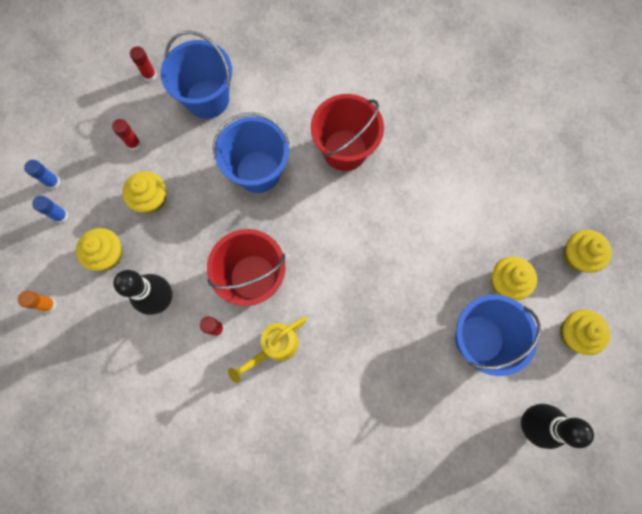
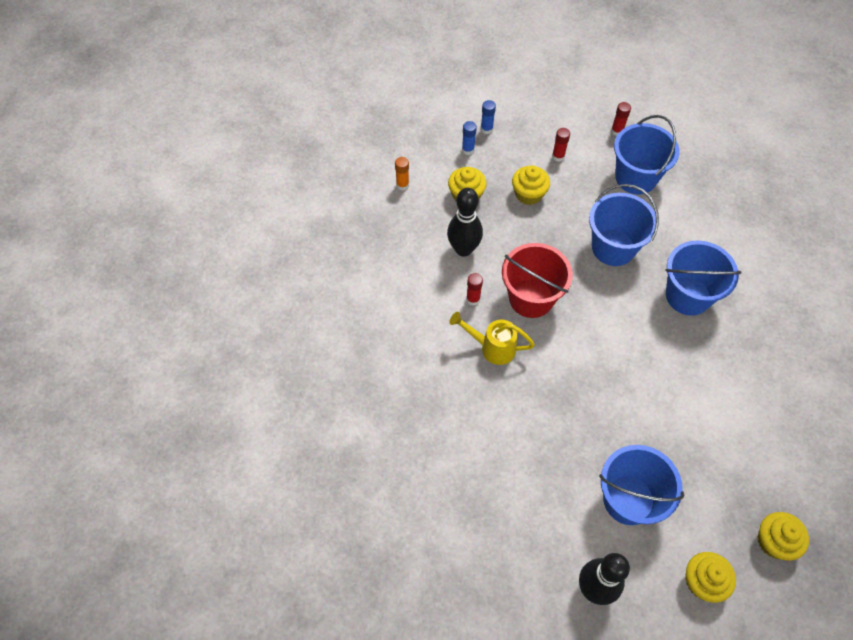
camera: 55 degrees right, 15 degrees down
red bucket [311,94,384,171] -> blue bucket [666,241,741,316]
yellow cupcake [491,257,537,300] -> none

